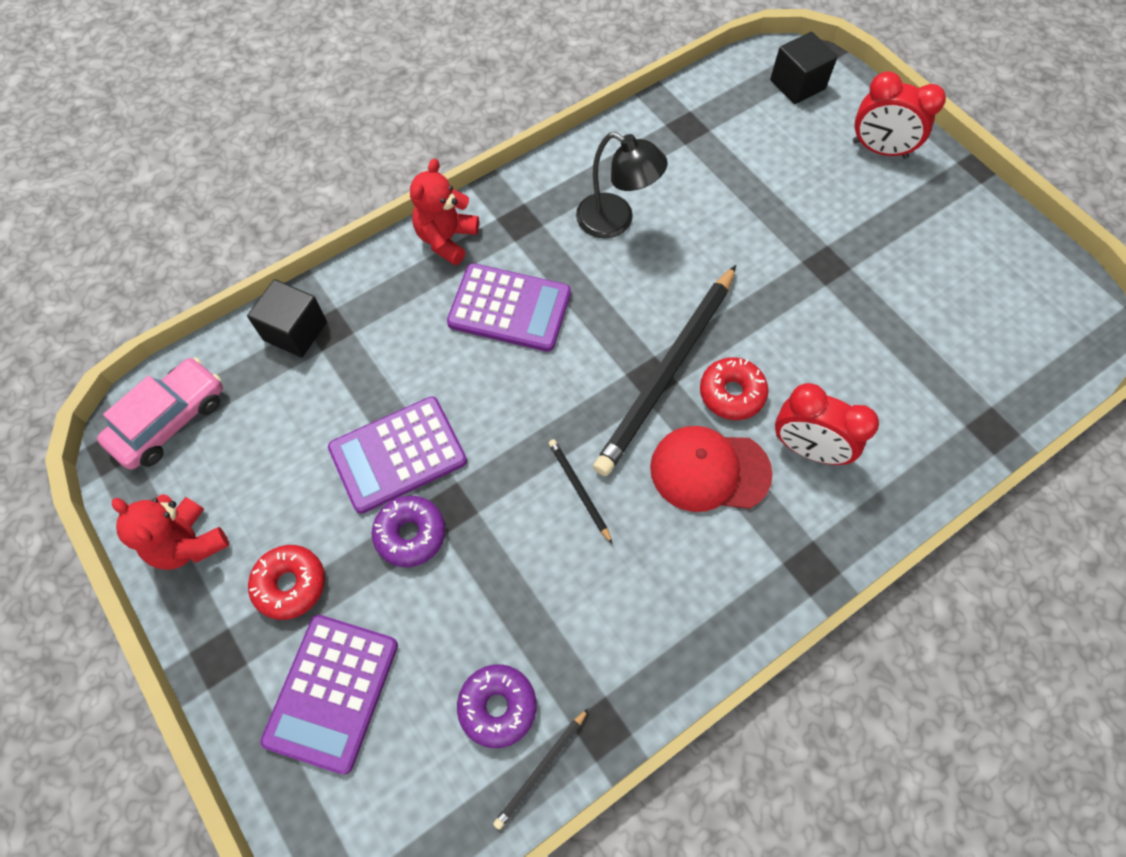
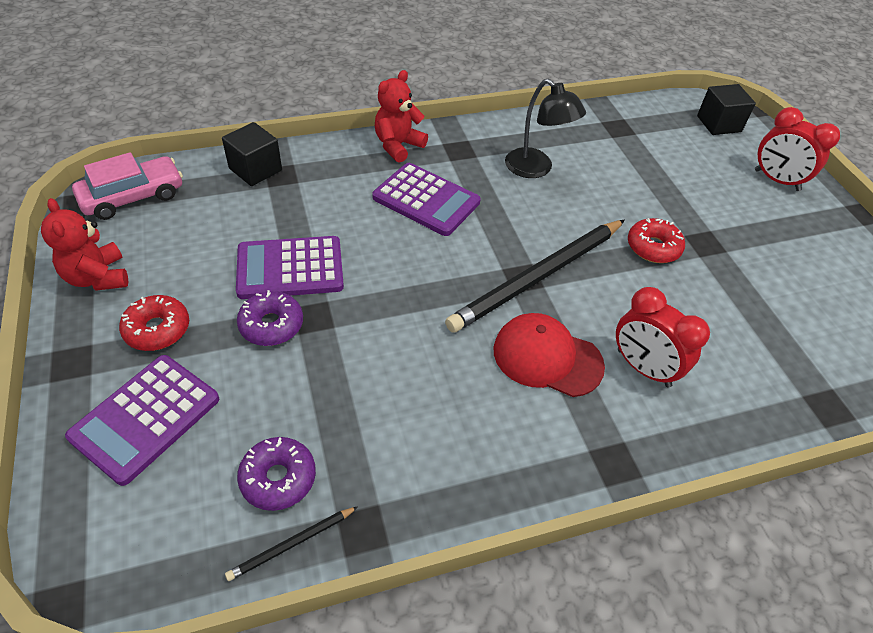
camera: 15 degrees right, 15 degrees down
black pencil [549,439,612,544] -> none
red donut [700,357,769,420] -> red donut moved to [628,218,685,263]

